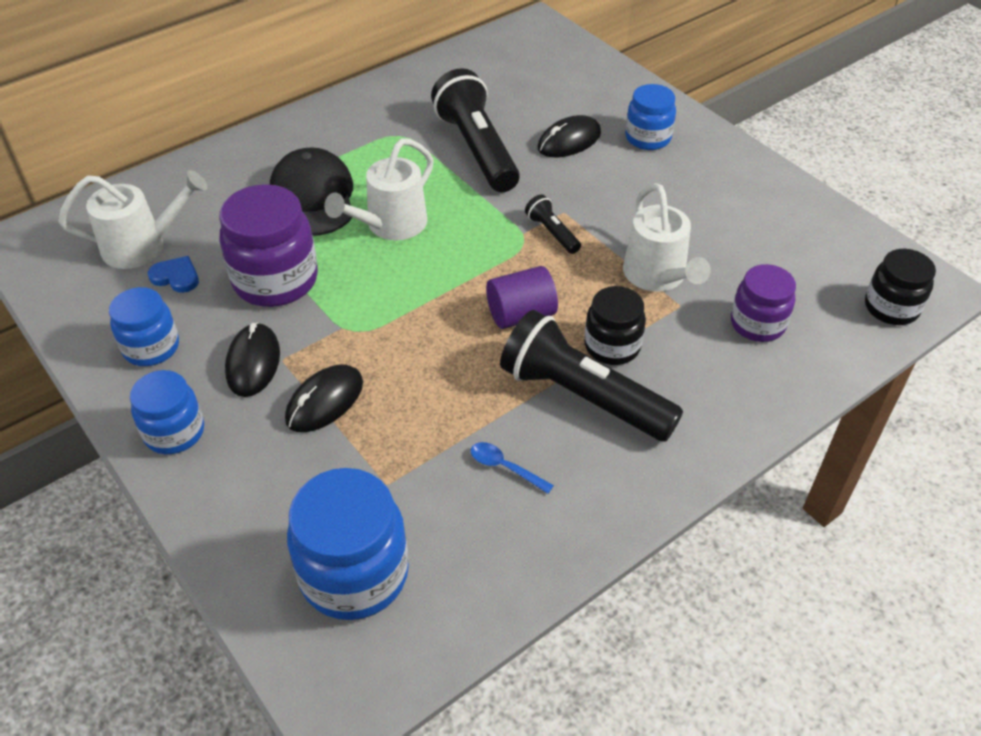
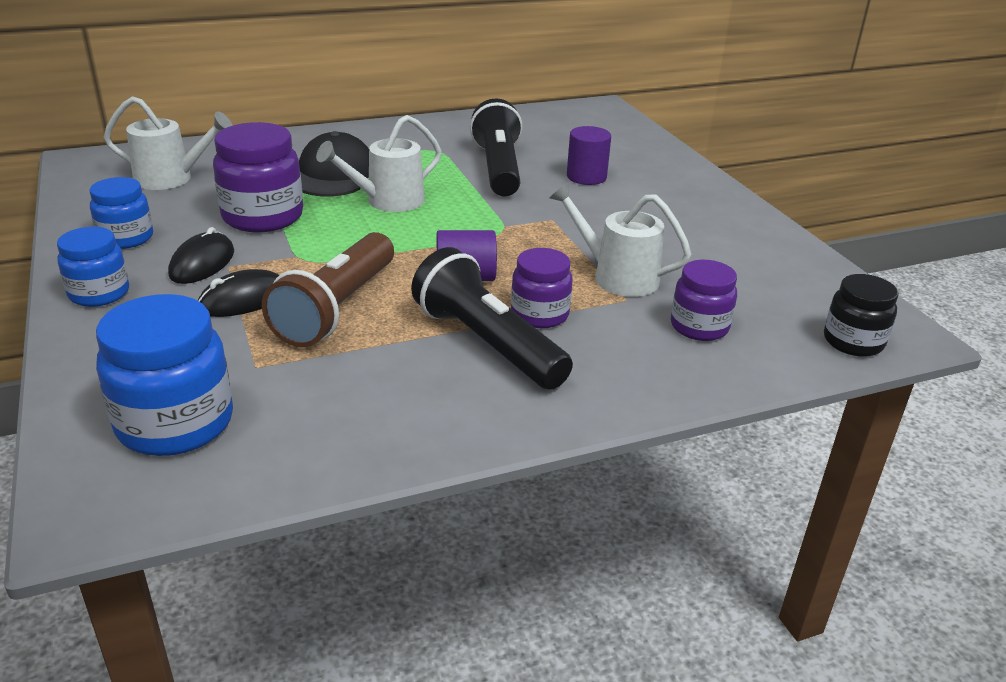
camera: 15 degrees right, 15 degrees down
blue heart [148,256,199,293] -> none
blue spoon [471,442,554,494] -> none
black flashlight [525,194,581,254] -> none
black mouse [538,115,601,157] -> purple cylinder [567,126,611,185]
black jar [584,286,646,365] -> purple jar [511,248,573,328]
white watering can [623,183,711,292] -> white watering can turned 120 degrees clockwise [549,182,691,297]
blue jar [625,84,676,150] -> none
none -> brown flashlight [262,232,394,347]

